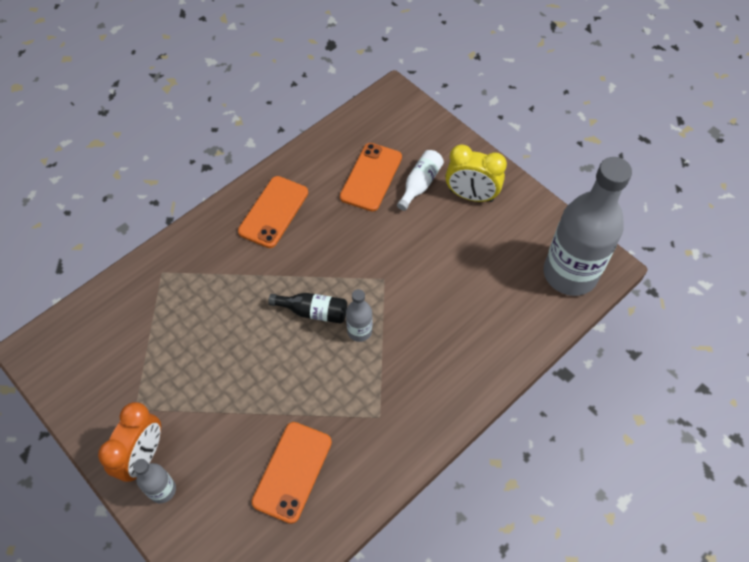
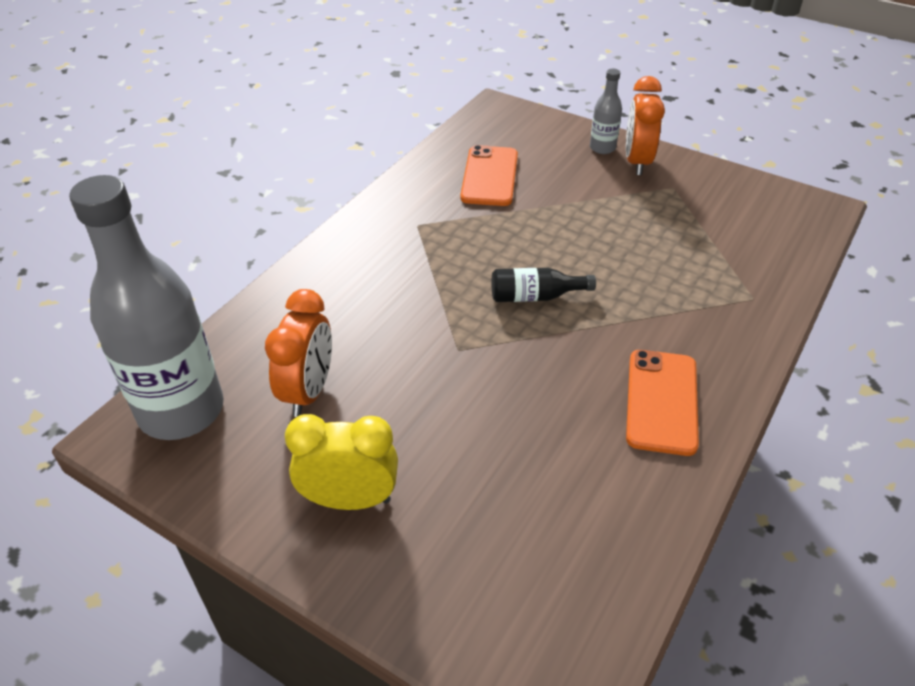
camera: 165 degrees right, 15 degrees down
orange phone [340,143,402,212] -> none
grey bottle [346,289,372,342] -> none
white bottle [397,150,444,211] -> none
none -> orange clock [265,289,332,417]

